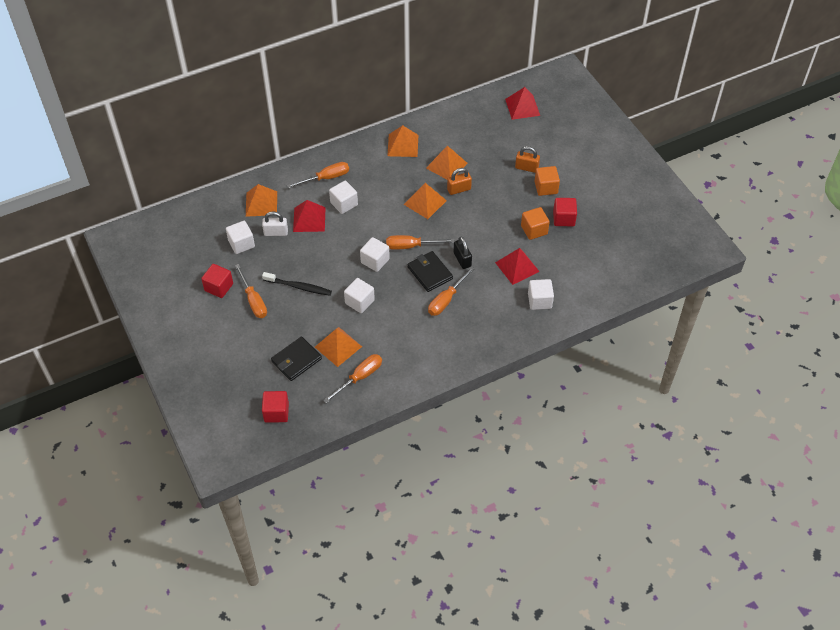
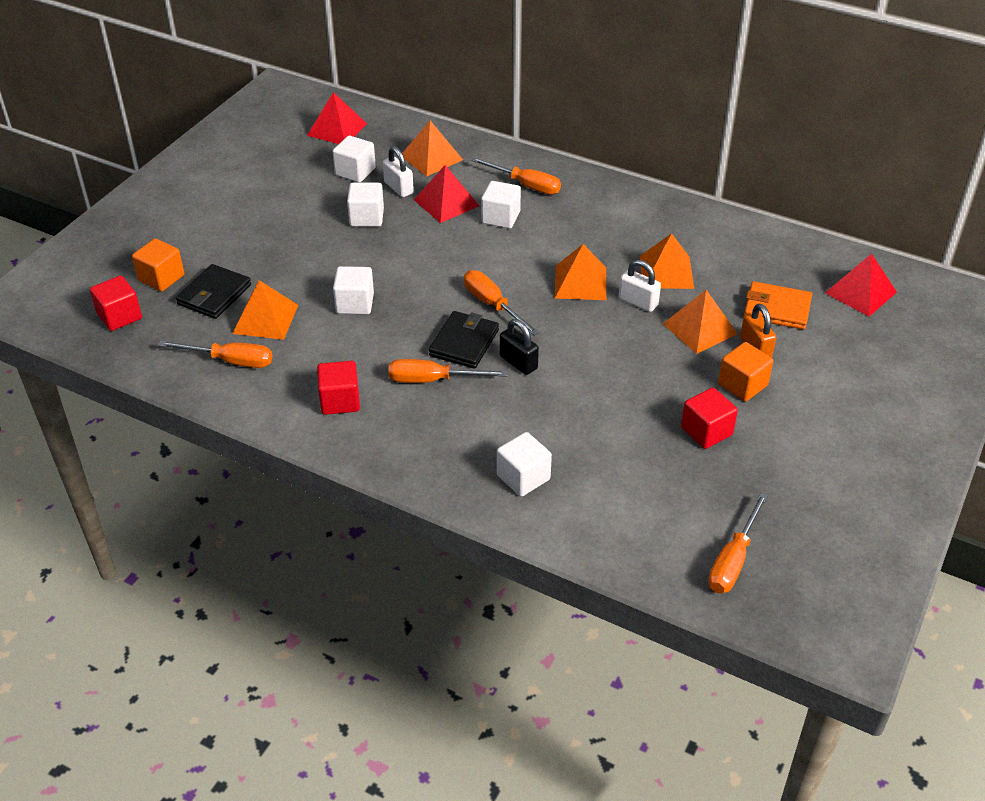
camera: 55 degrees right, 10 degrees down
red cube [201,264,233,298] -> red cube moved to [317,361,360,415]
orange screwdriver [235,264,267,318] -> orange screwdriver moved to [708,493,768,593]
black toothbrush [262,272,332,296] -> none
black wallet [271,337,322,381] -> black wallet turned 75 degrees counterclockwise [176,264,251,319]
white cube [360,237,390,272] -> white cube moved to [347,183,384,227]
orange pyramid [387,125,418,157] -> orange pyramid moved to [663,290,737,354]
orange padlock [447,168,472,195] -> white padlock [619,260,661,312]
black padlock [454,237,472,269] -> black padlock turned 75 degrees counterclockwise [500,319,539,375]
red pyramid [495,248,540,285] -> red pyramid moved to [307,92,367,144]
orange cube [521,207,550,240] -> orange cube moved to [132,238,184,292]
none -> orange wallet [744,281,812,330]

